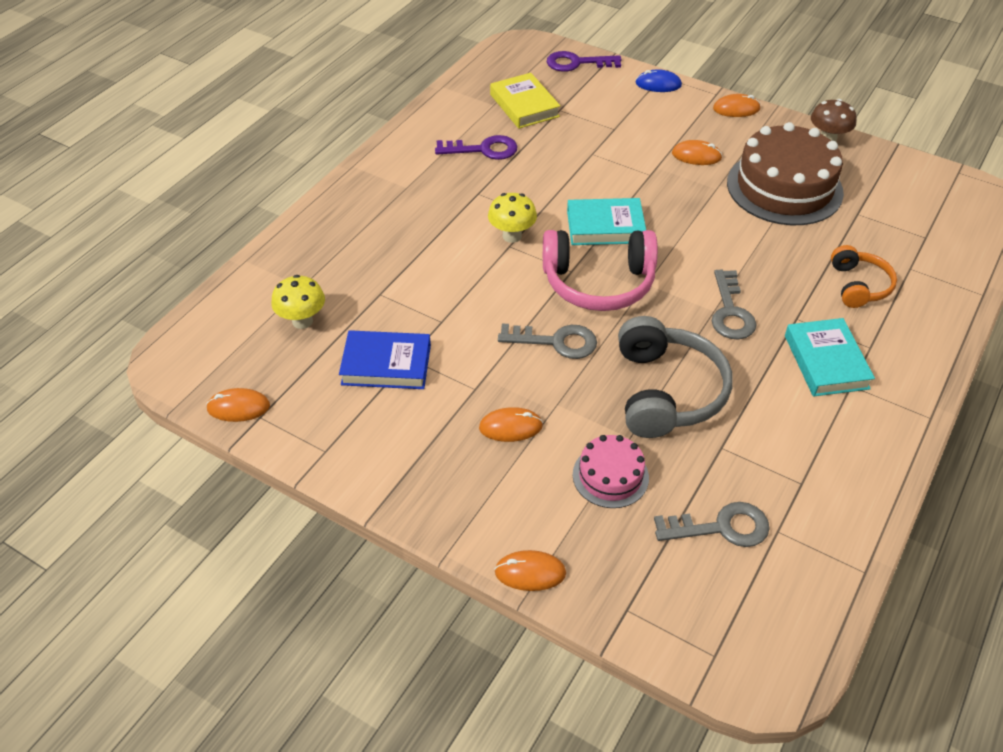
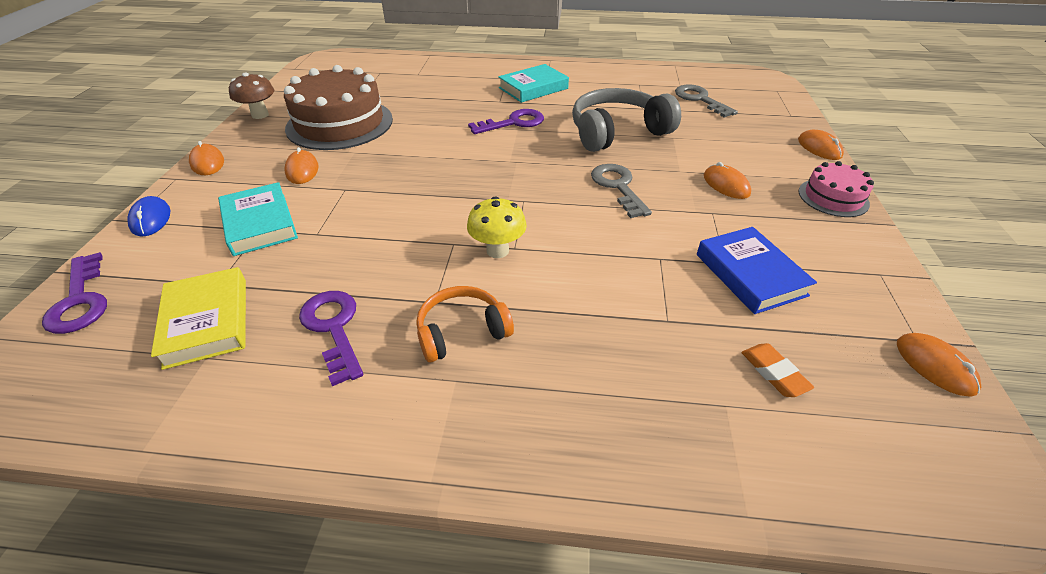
camera: 115 degrees left, 5 degrees down
yellow mushroom [271,275,325,329] -> orange eraser [741,343,814,397]
yellow book [490,73,560,129] -> yellow book turned 60 degrees counterclockwise [151,267,246,370]
pink headphones [543,230,658,311] -> none
turquoise book [567,198,646,245] -> turquoise book moved to [218,182,298,256]
pink cake [573,435,649,508] -> pink cake moved to [798,161,874,217]
grey key [712,270,757,339] -> purple key [468,109,544,134]
orange headphones [831,245,897,308] -> orange headphones moved to [416,286,514,362]

